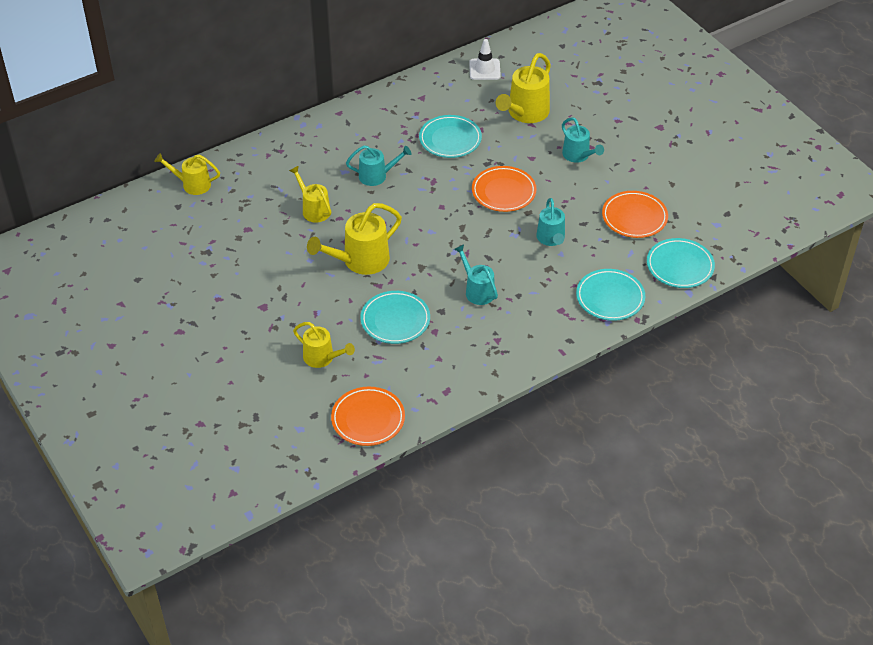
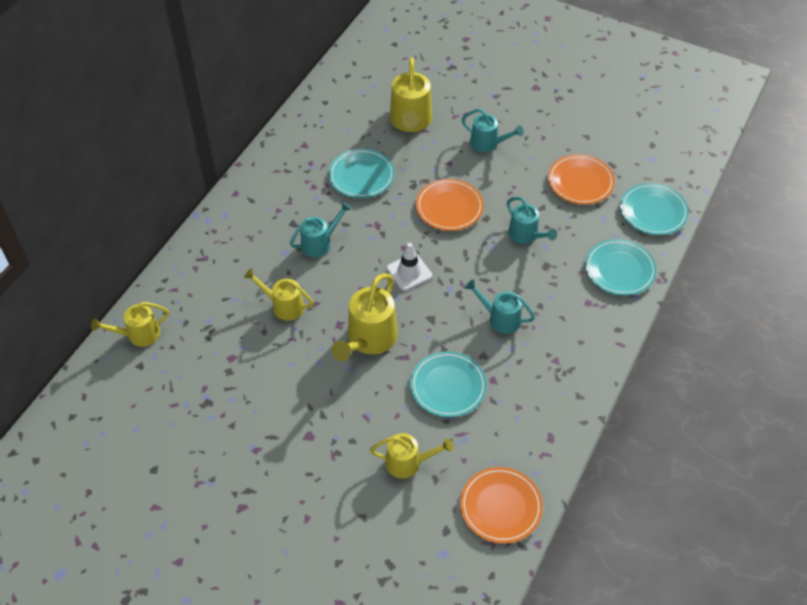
camera: 30 degrees left, 5 degrees up
white traffic cone [469,39,501,80] -> white traffic cone moved to [387,243,432,291]

